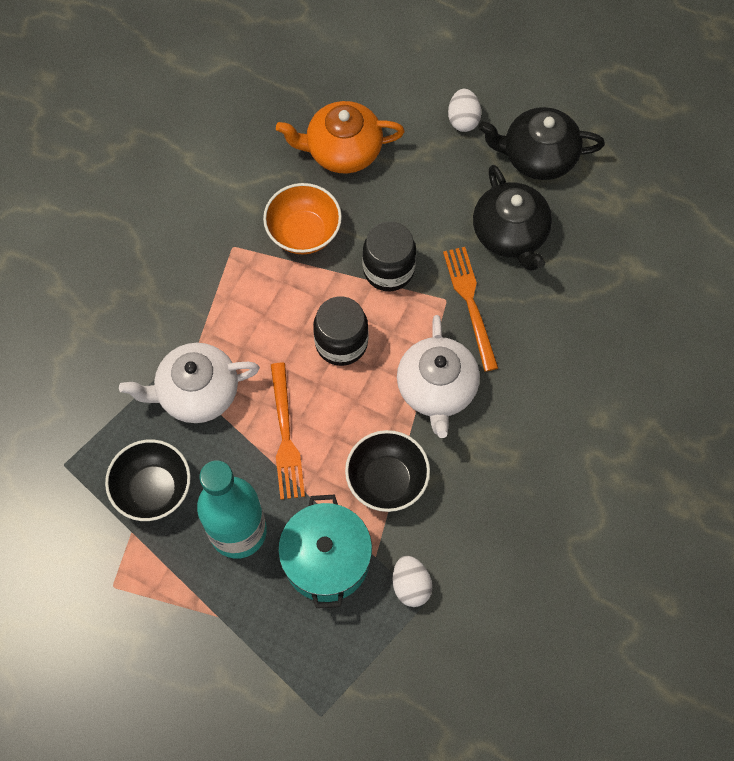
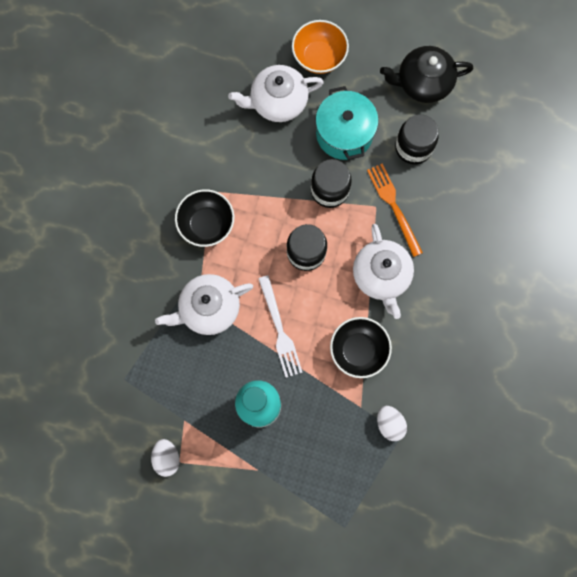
camera: 10 degrees left, 10 degrees up
black bowl [105,439,191,521] -> black bowl moved to [175,189,234,247]
orange bowl [263,183,342,254] -> orange bowl moved to [292,20,349,74]
orange fork [271,363,305,500] -> white fork [258,275,303,378]
orange teapot [276,101,405,173] -> white teapot [228,65,324,122]
turquoise pot [278,495,372,608] -> turquoise pot moved to [315,86,379,160]
white egg [448,89,481,132] -> white egg moved to [151,439,180,477]
black teapot [473,165,552,271] -> black jar [395,114,439,164]

